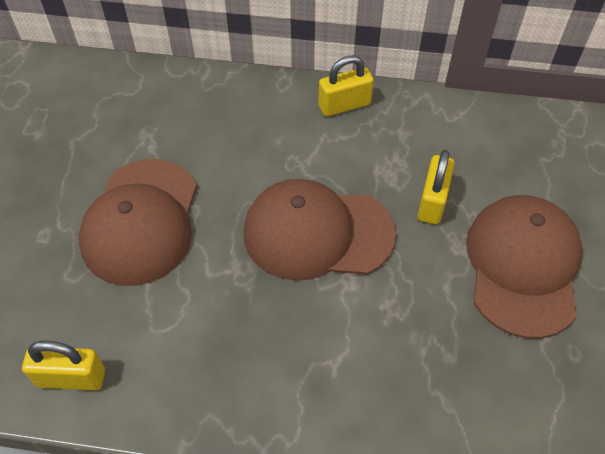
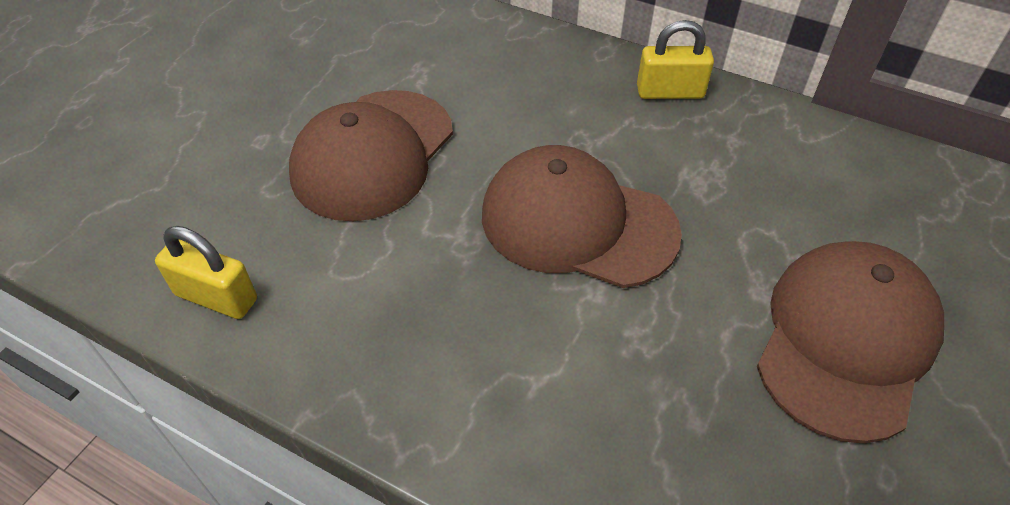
camera: 20 degrees right, 5 degrees down
yellow padlock [418,150,454,225] -> none

